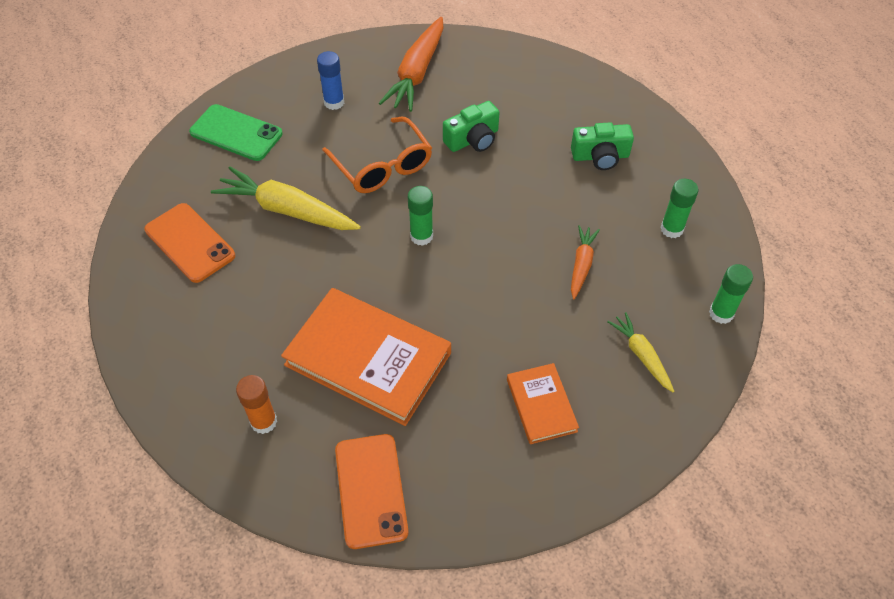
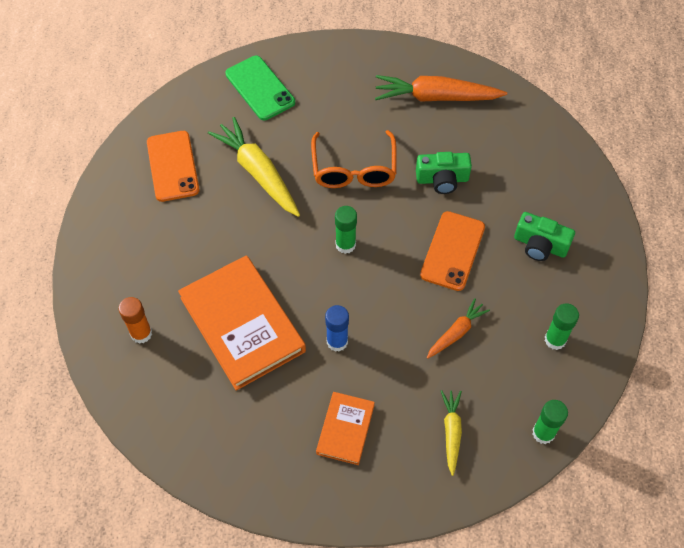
camera: 30 degrees right, 5 degrees up
blue glue stick [317,51,344,110] -> blue glue stick moved to [325,305,349,352]
orange phone [335,434,408,549] -> orange phone moved to [420,211,485,291]
orange carrot [379,17,444,112] -> orange carrot turned 45 degrees clockwise [375,75,507,102]

